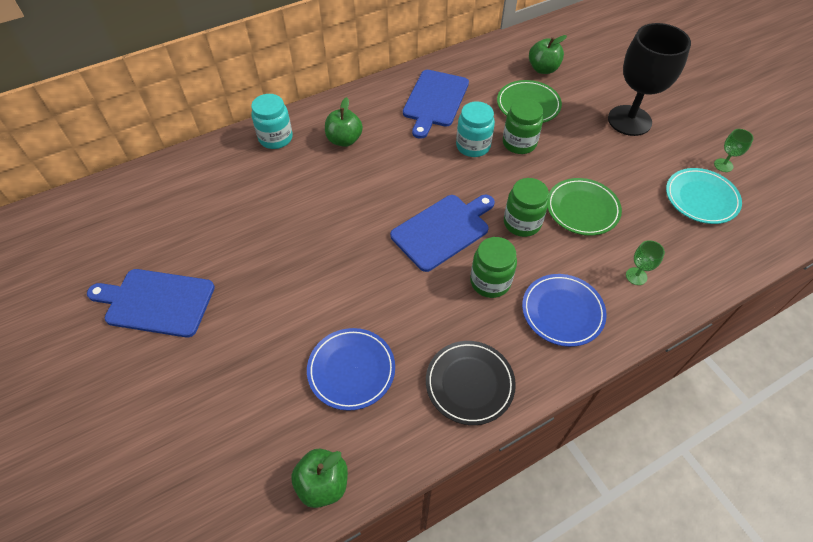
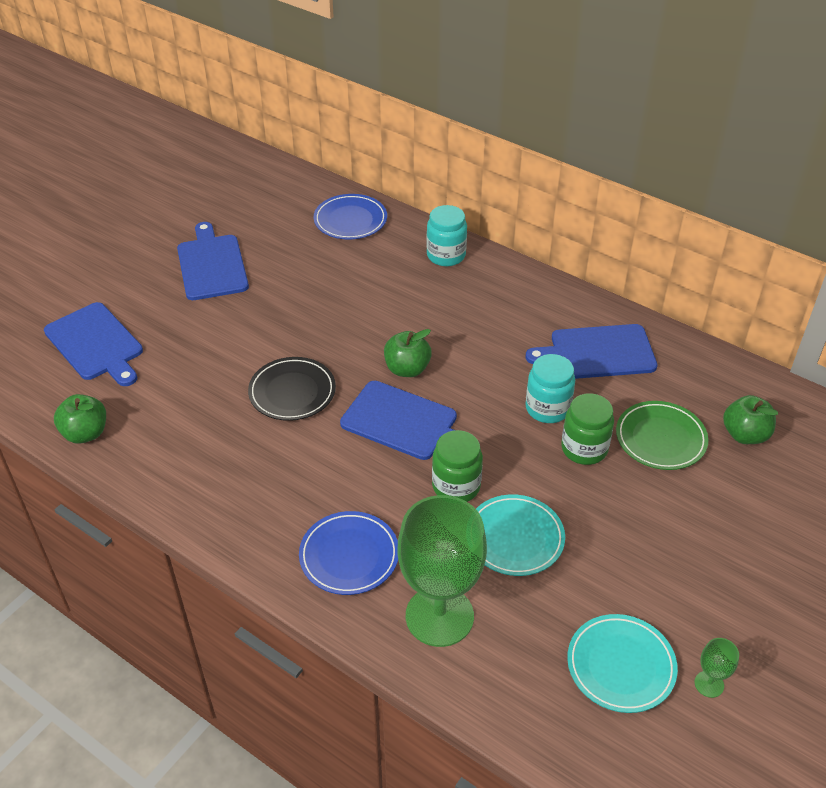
camera: 65 degrees right, 10 degrees down
blue plate [307,328,395,411] -> blue plate moved to [314,194,387,239]
green apple [325,97,363,147] -> green apple moved to [384,329,432,377]
black plate [426,341,516,425] -> black plate moved to [248,357,336,421]
green jar [470,237,517,298] -> none
green plate [548,178,622,236] -> turquoise plate [476,494,565,576]
black goblet [608,23,691,136] -> none
green goblet [626,240,665,285] -> green goblet [397,495,487,647], size x2.48
none -> blue cutting board [44,302,143,386]

